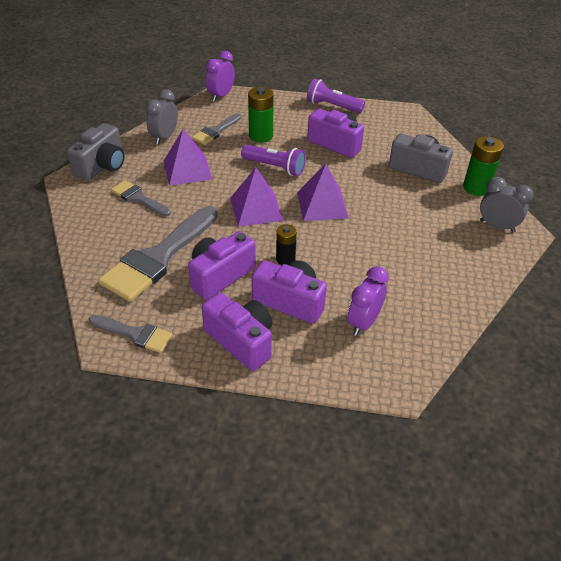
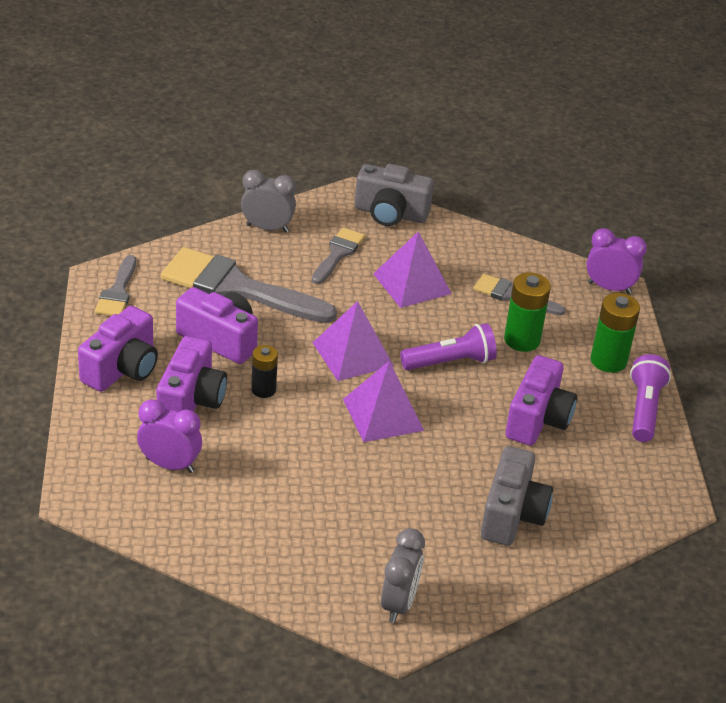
camera: 75 degrees right, 5 degrees down
grey clock [145,89,178,145] -> grey clock moved to [241,170,296,233]
purple flashlight [241,145,306,176] -> purple flashlight turned 120 degrees counterclockwise [400,323,497,370]
green battery [463,136,504,196] -> green battery moved to [591,293,640,373]

